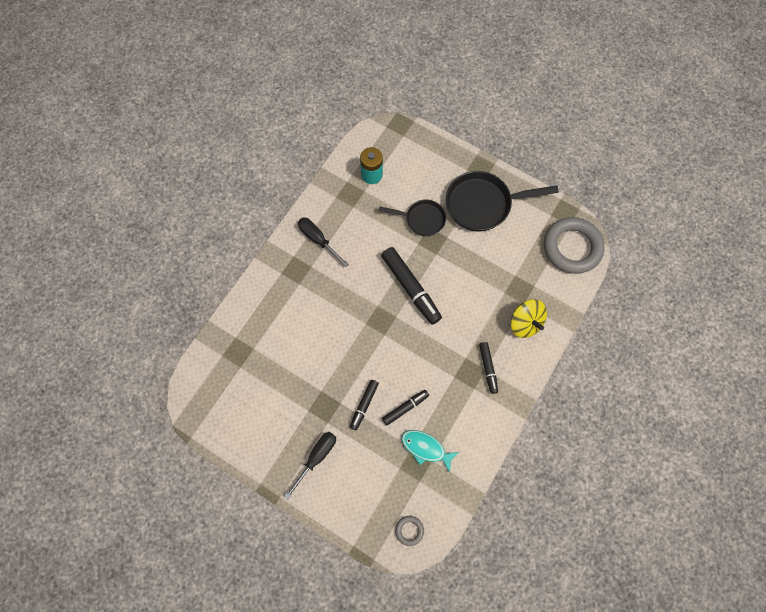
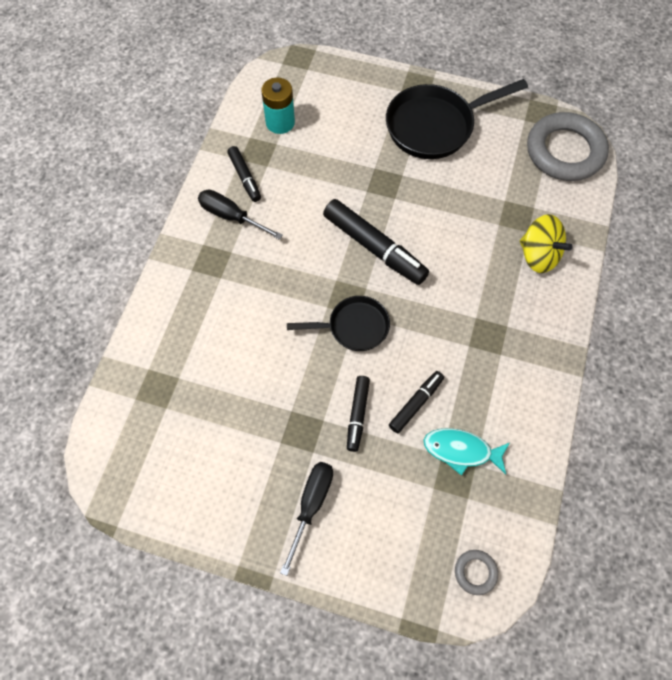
camera: 15 degrees left, 5 degrees down
black pan [379,199,446,236] -> black pan moved to [287,296,390,351]
black marker [479,342,498,394] -> black marker moved to [227,146,261,202]

